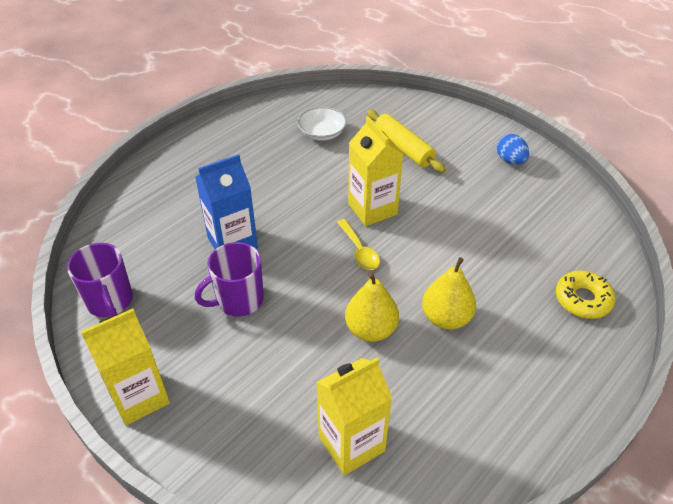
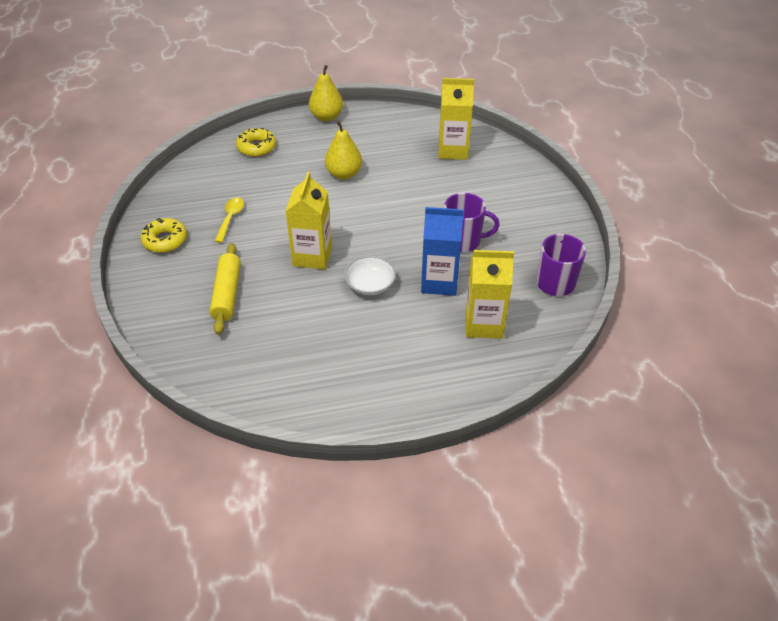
camera: 145 degrees left, 0 degrees up
yellow carton [81,308,170,425] -> yellow carton moved to [465,250,514,339]
white bowl [297,107,347,141] -> white bowl moved to [344,256,396,295]
yellow spoon [337,219,380,270] -> yellow spoon moved to [215,198,244,243]
yellow pear [345,272,399,342] -> yellow pear moved to [309,65,343,121]
blue egg [497,134,529,165] -> yellow donut [140,218,187,253]

